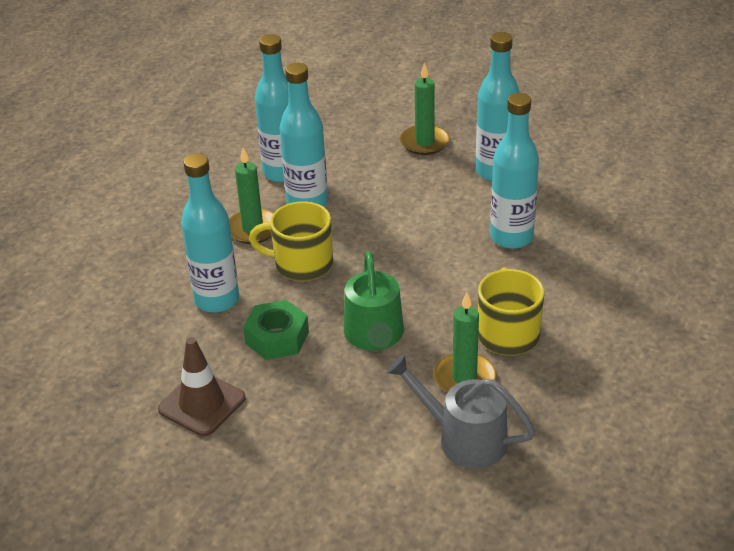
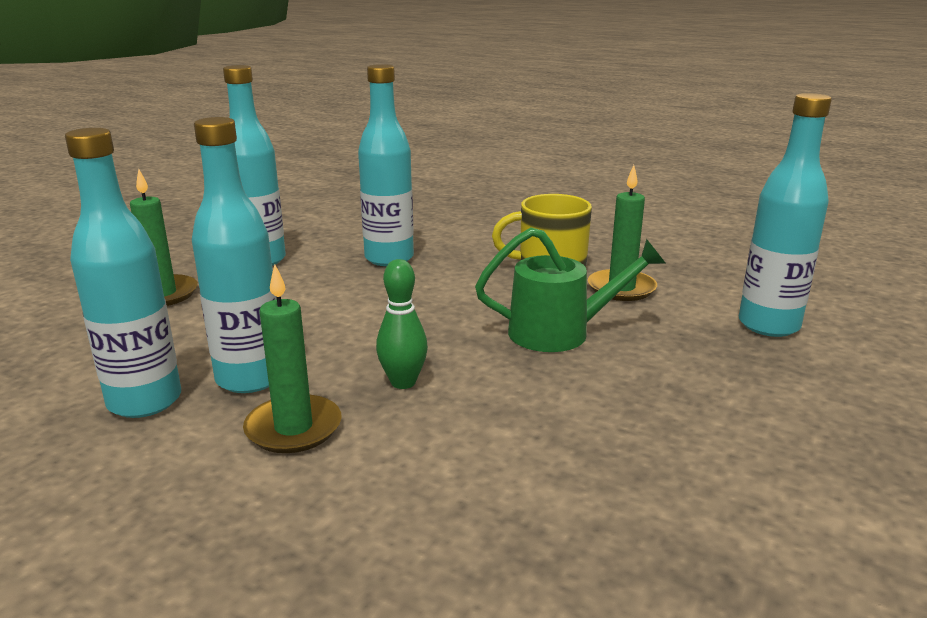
camera: 90 degrees left, 15 degrees down
brown traffic cone [158,337,246,436] -> none
turquoise bottle [181,153,239,313] -> turquoise bottle moved to [739,93,832,337]
green nut [243,300,309,360] -> none
yellow mug [249,201,333,281] -> green bowling pin [376,259,428,389]
grey watering can [386,354,535,468] -> none

